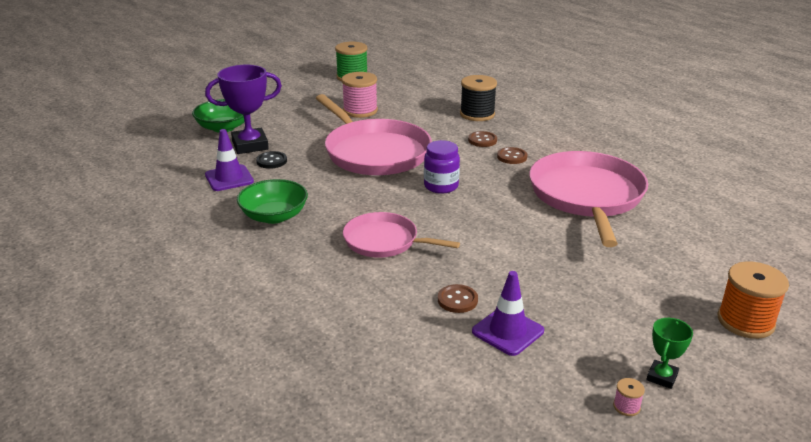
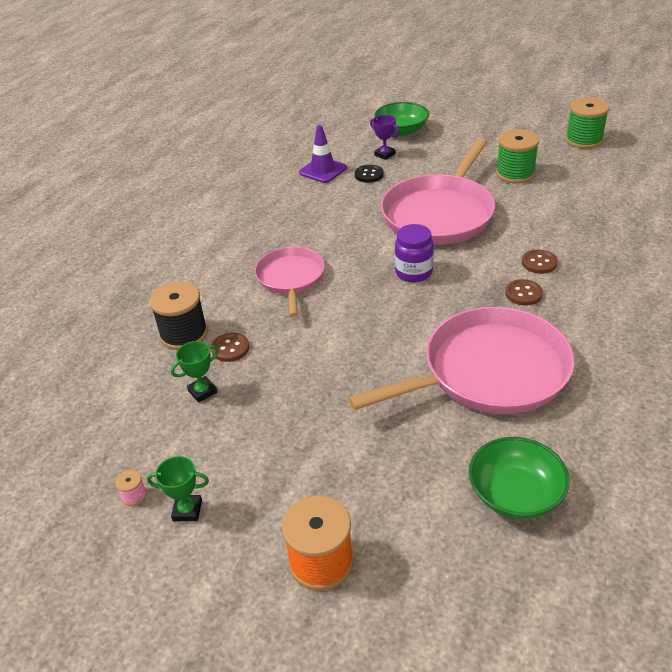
camera: 65 degrees right, 10 degrees up
purple trophy [205,65,282,154] -> purple trophy [370,115,399,160], size x0.51
green bowl [237,179,308,224] -> green bowl moved to [469,437,569,519]
pink spool [342,72,378,118] -> green spool [496,129,539,183]
black spool [460,75,497,121] -> black spool moved to [150,282,208,350]
purple traffic cone [472,271,544,356] -> green trophy [171,341,219,403]

